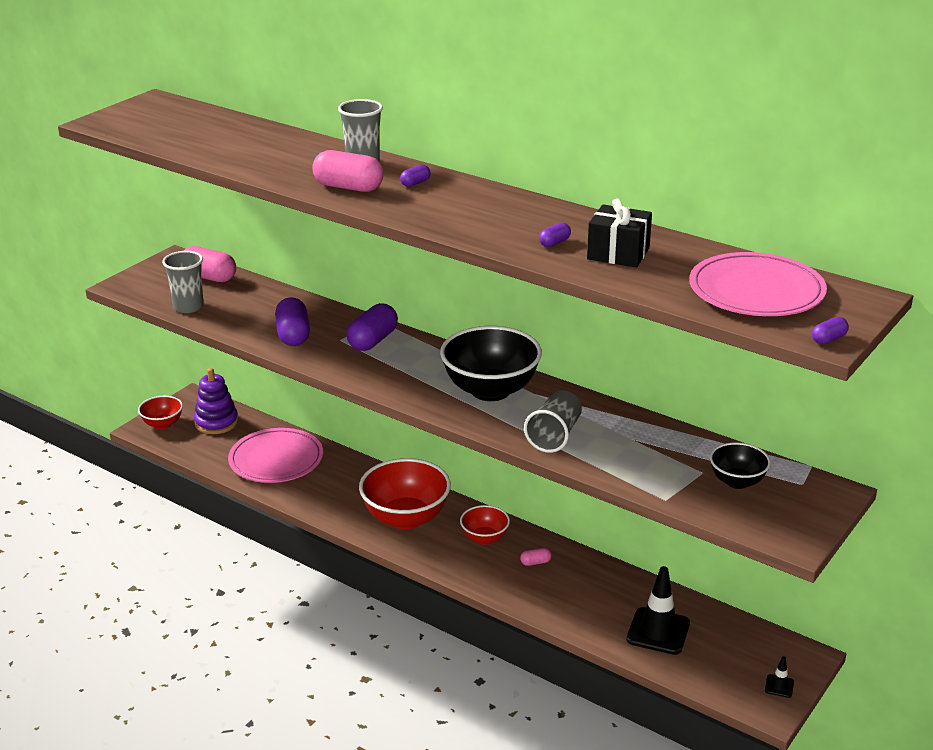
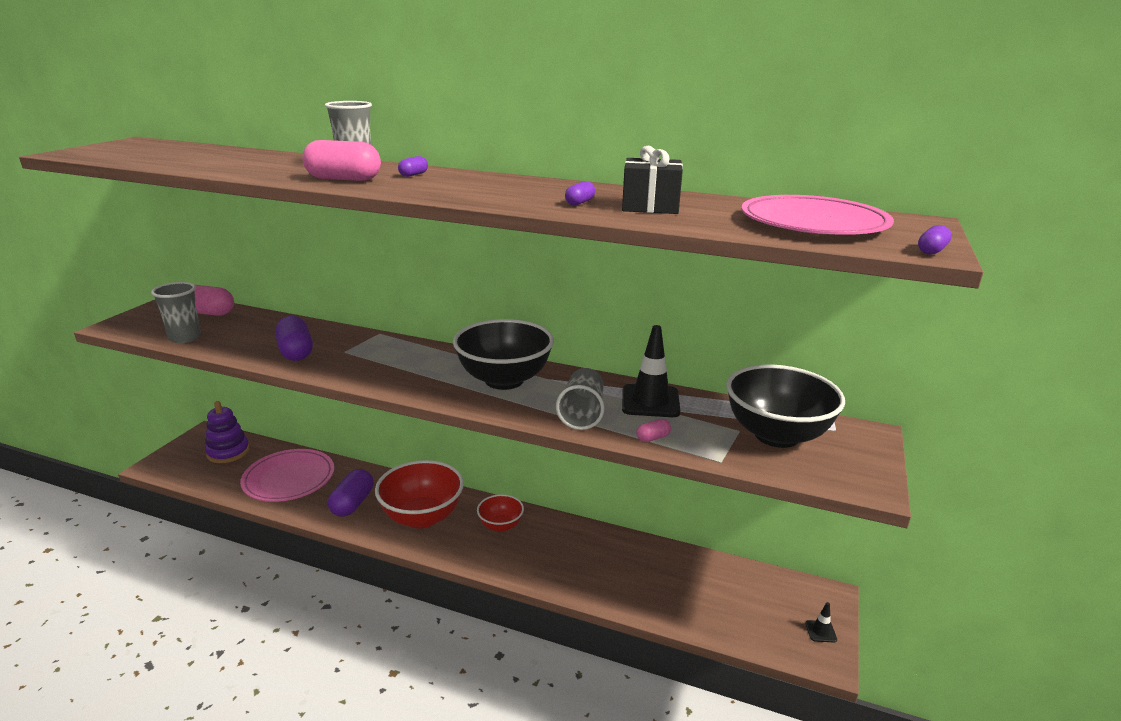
camera: 15 degrees left, 5 degrees down
red bowl [138,396,183,429] -> none
purple capsule [346,303,398,351] -> purple capsule moved to [328,469,374,517]
pink capsule [520,548,552,566] -> pink capsule moved to [636,419,671,442]
black traffic cone [627,566,690,655] -> black traffic cone moved to [622,325,680,417]
black bowl [710,442,771,489] -> black bowl [726,365,845,448], size x1.86

